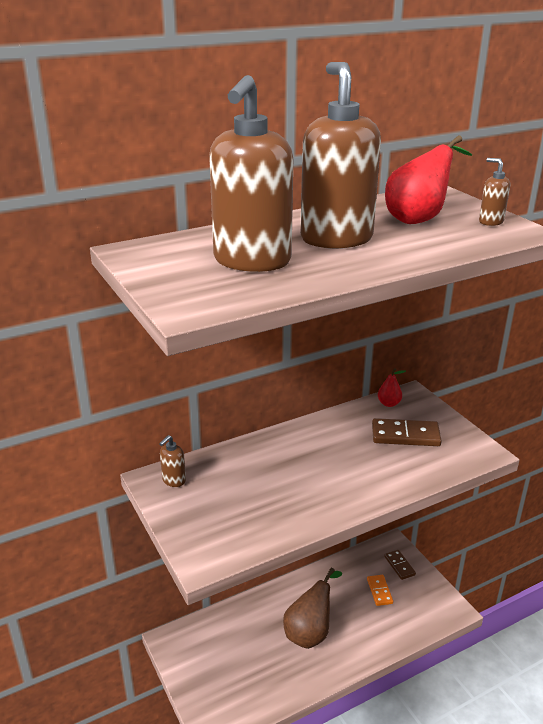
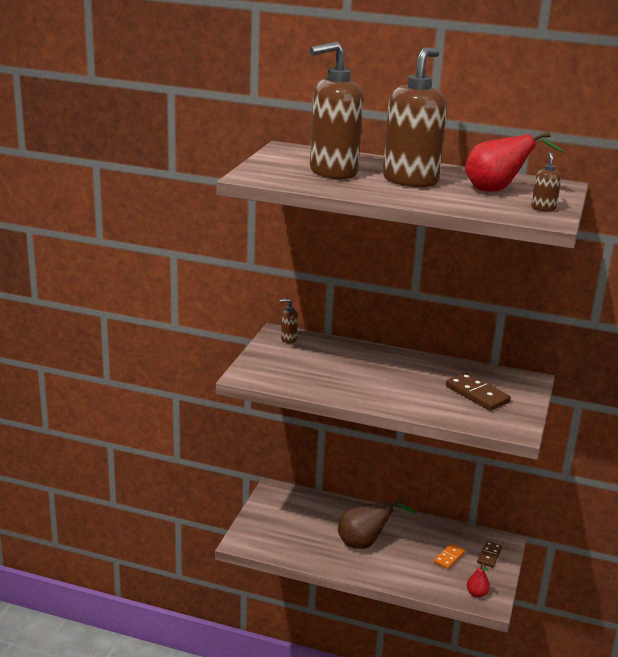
camera: 45 degrees right, 5 degrees down
red pear [378,368,406,407] -> red pear moved to [467,563,490,598]

